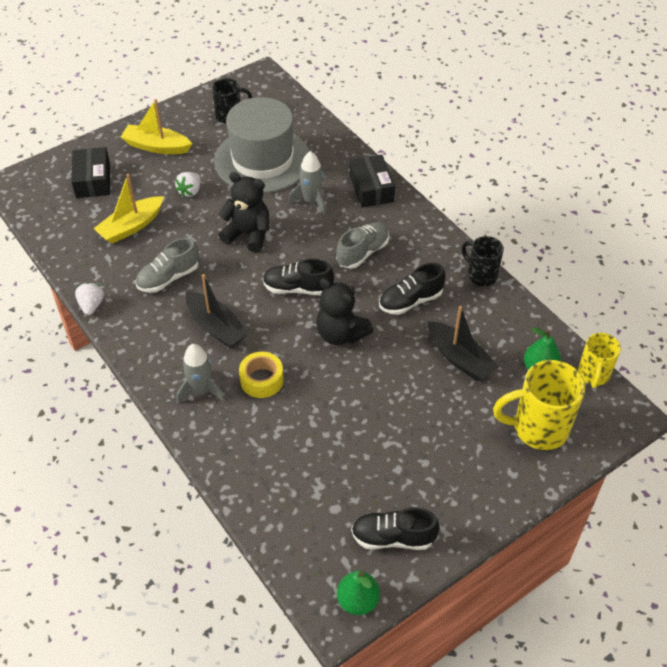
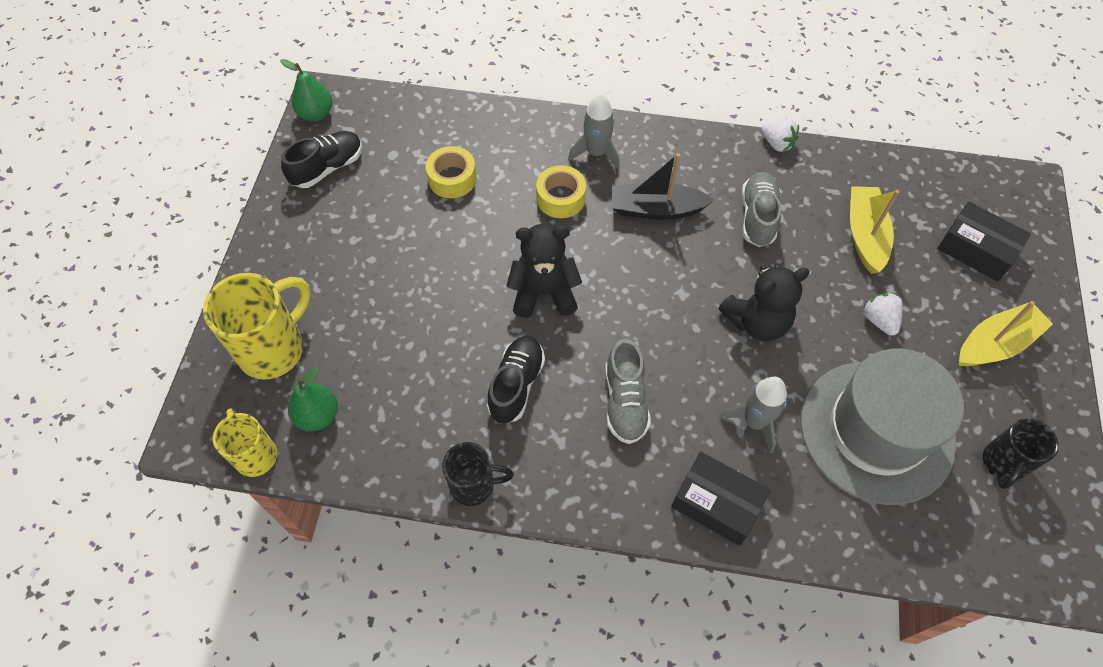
camera: 135 degrees right, 10 degrees up
black shoe [263,258,334,295] -> none
black boat [428,306,499,381] -> none
none -> yellow tape [426,146,476,198]

